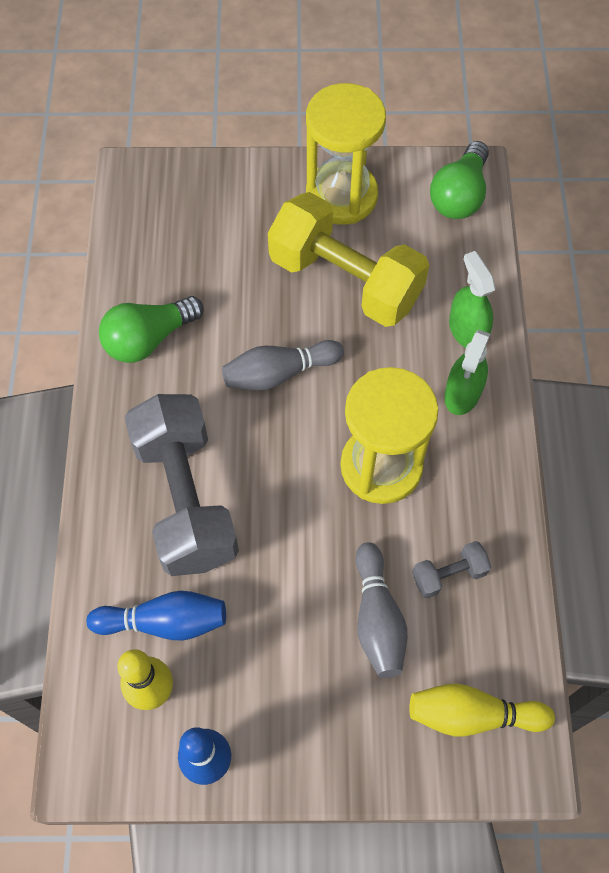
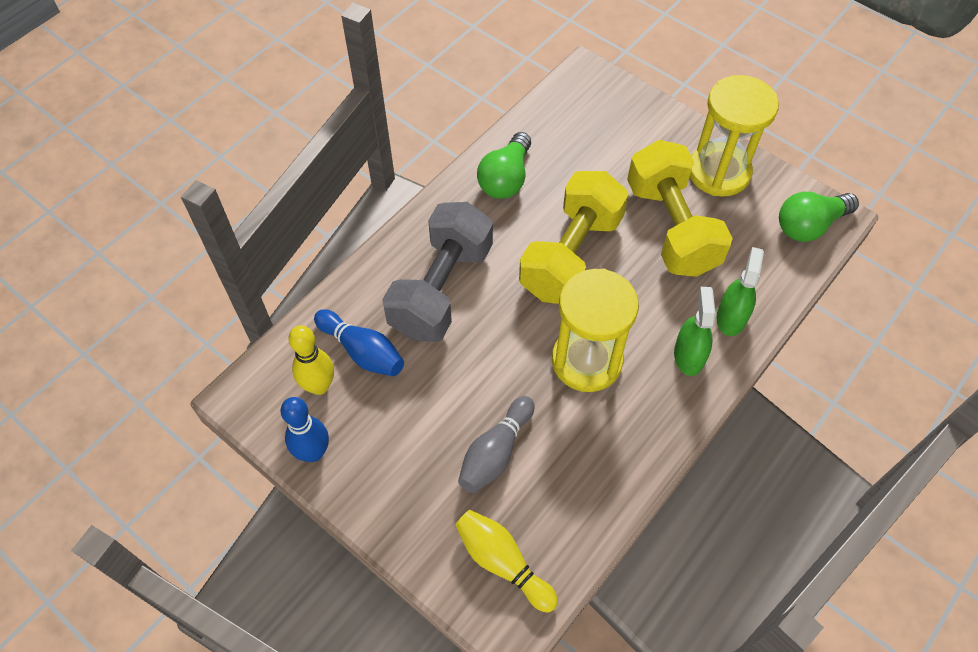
camera: 40 degrees right, 5 degrees down
green light bulb [99,296,204,363] -> green light bulb turned 75 degrees counterclockwise [477,132,531,199]
grey bowling pin [222,340,344,391] -> yellow dumbbell [519,171,629,304]
grey dumbbell [412,541,491,598] -> none
green spray bottle [444,330,490,415] -> green spray bottle turned 120 degrees clockwise [674,287,716,376]

